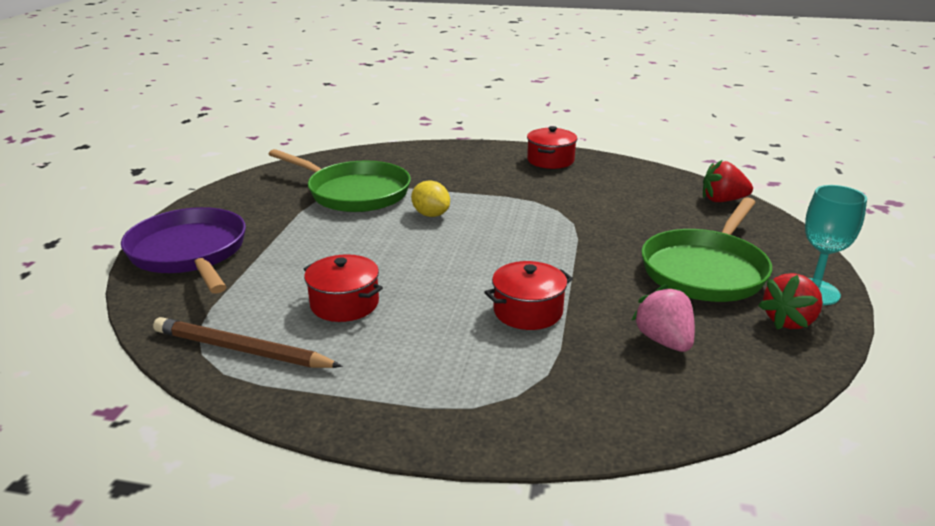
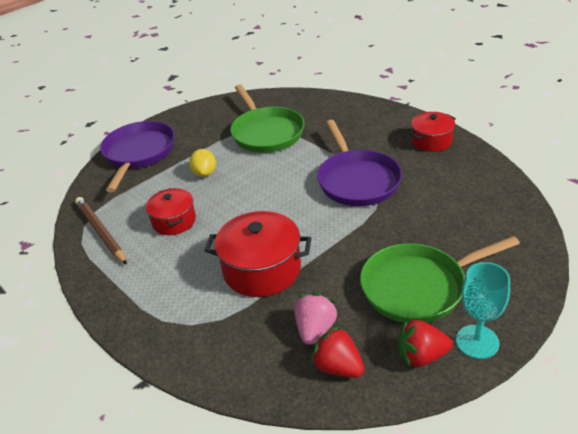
camera: 40 degrees right, 10 degrees up
yellow lemon [411,180,450,217] -> yellow lemon moved to [189,149,216,177]
red pot [484,261,573,330] -> red pot [205,211,311,297], size x1.59
red strawberry [703,160,753,202] -> red strawberry moved to [311,326,364,378]
none -> purple pan [317,120,402,206]

